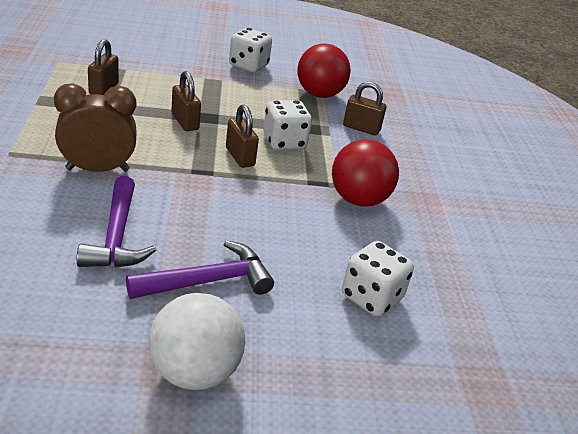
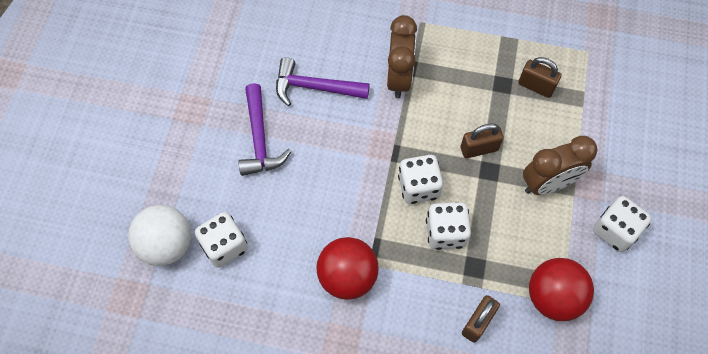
camera: 110 degrees right, 30 degrees up
white ball [149,293,245,390] -> white ball moved to [128,205,191,266]
brown padlock [226,105,259,168] -> white dice [398,155,443,204]
none -> brown clock [523,136,598,195]

